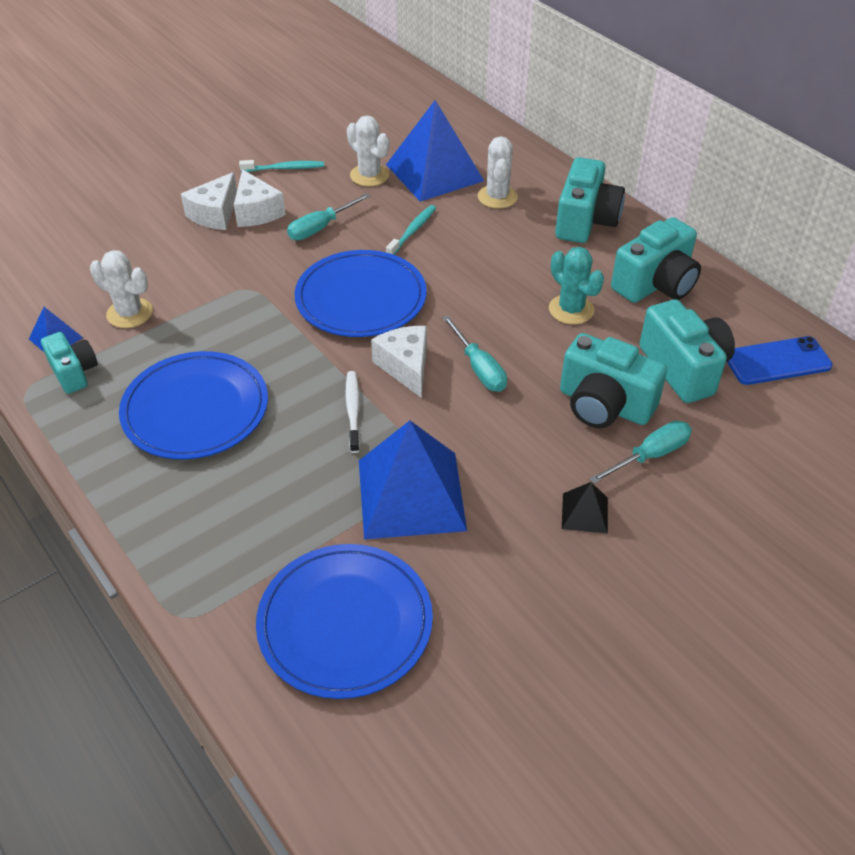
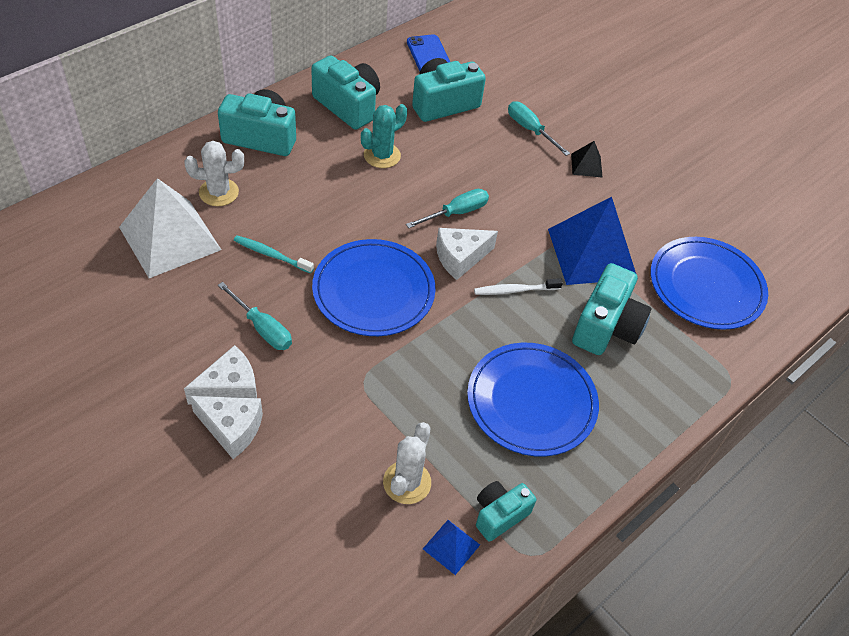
camera: 100 degrees left, 5 degrees up
turquoise toothbrush [239,160,324,172] -> none
white cactus [347,115,389,187] -> none
blue pyramid [386,100,484,202] -> white pyramid [119,178,221,278]
turquoise camera [560,333,667,428] -> turquoise camera moved to [572,263,652,355]

